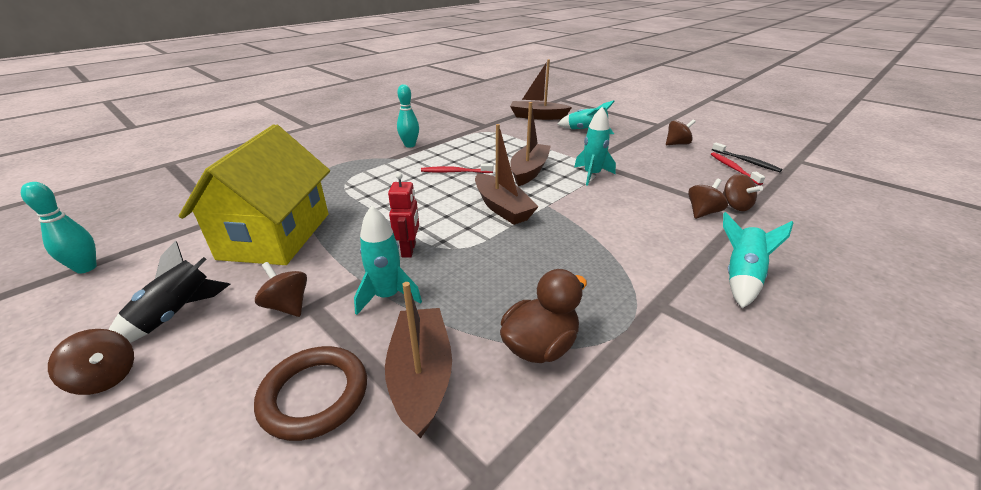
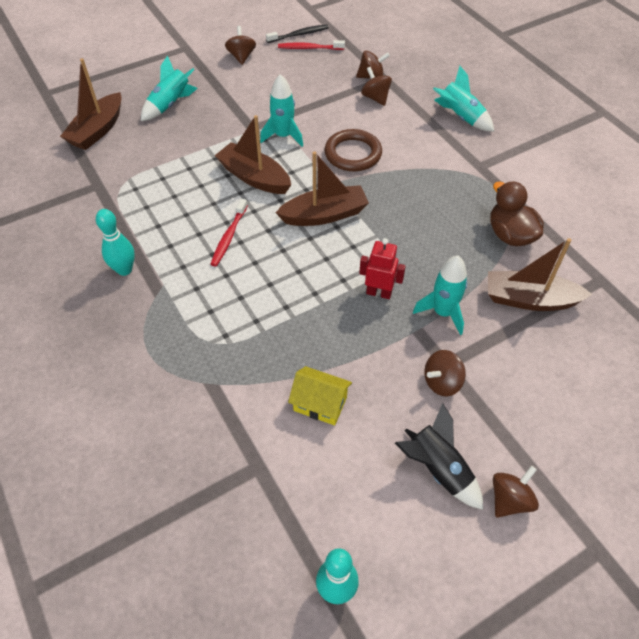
camera: 75 degrees left, 20 degrees up
yellow house [179,124,330,265] -> yellow house [288,366,352,425], size x0.43
brown ring [254,346,367,441] -> brown ring moved to [324,129,382,171]

